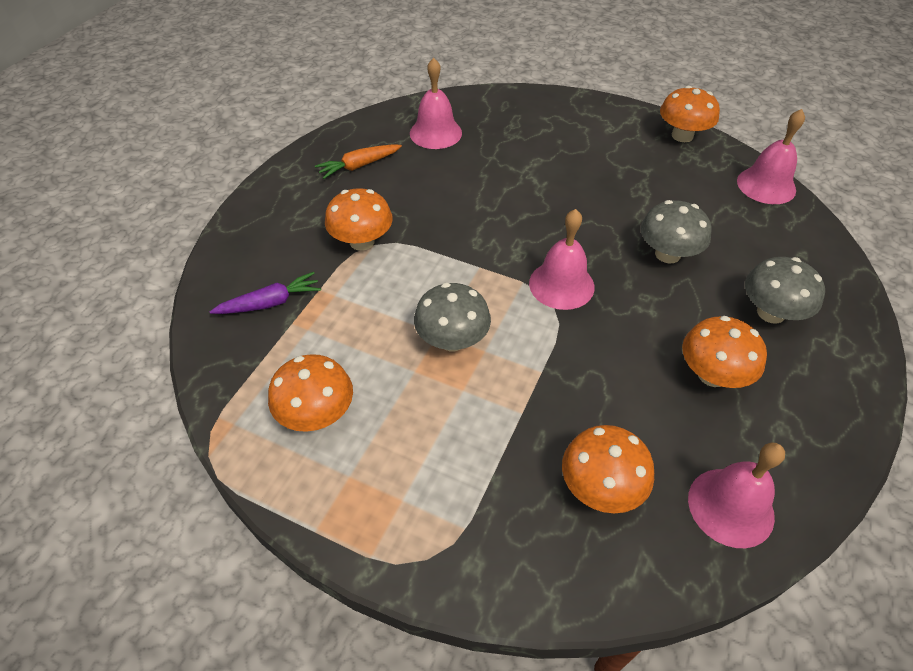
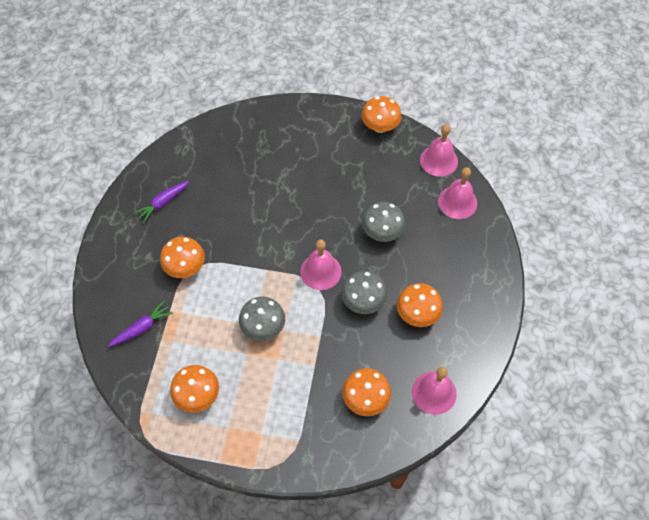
camera: 15 degrees left, 10 degrees up
orange carrot [315,144,402,179] -> purple carrot [134,181,189,223]
pink bell [410,58,462,149] -> pink bell moved to [438,167,477,219]
grey mushroom [745,257,825,324] -> grey mushroom moved to [342,271,387,314]

